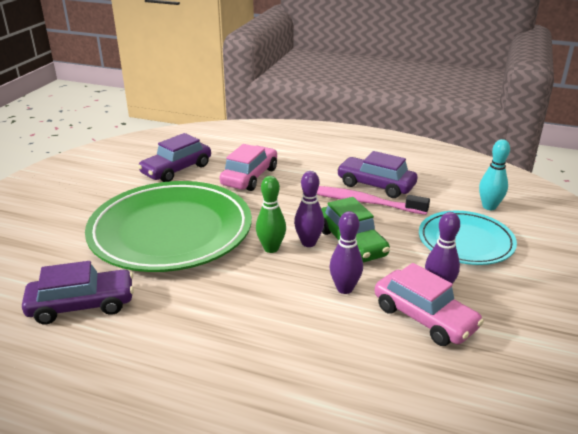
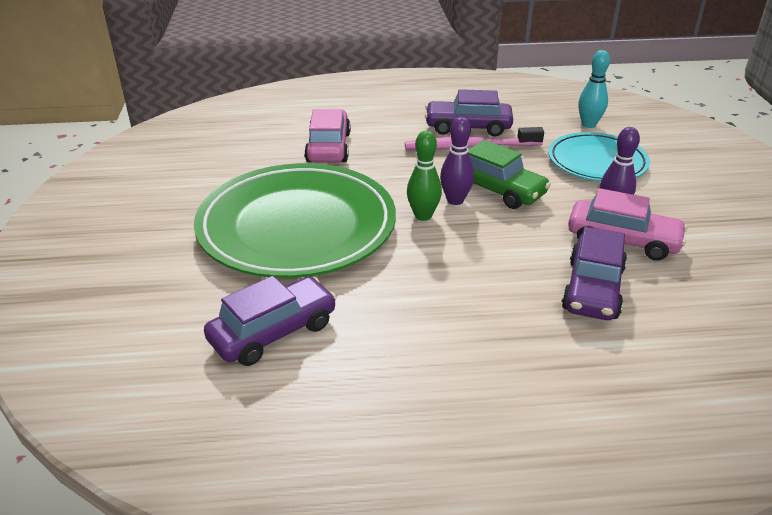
camera: 25 degrees left, 5 degrees up
purple car [138,133,211,182] -> purple car moved to [561,227,627,320]
purple bowling pin [329,211,363,294] -> none

